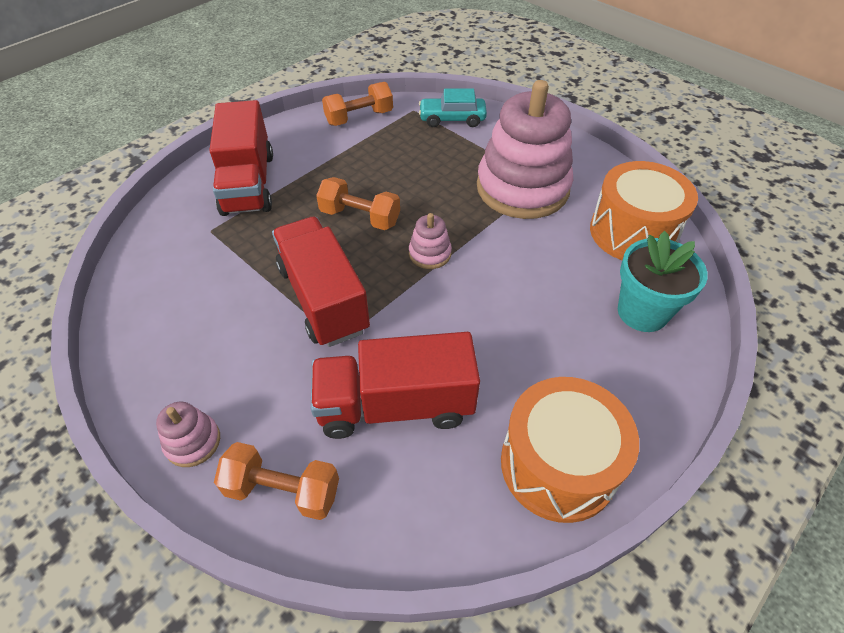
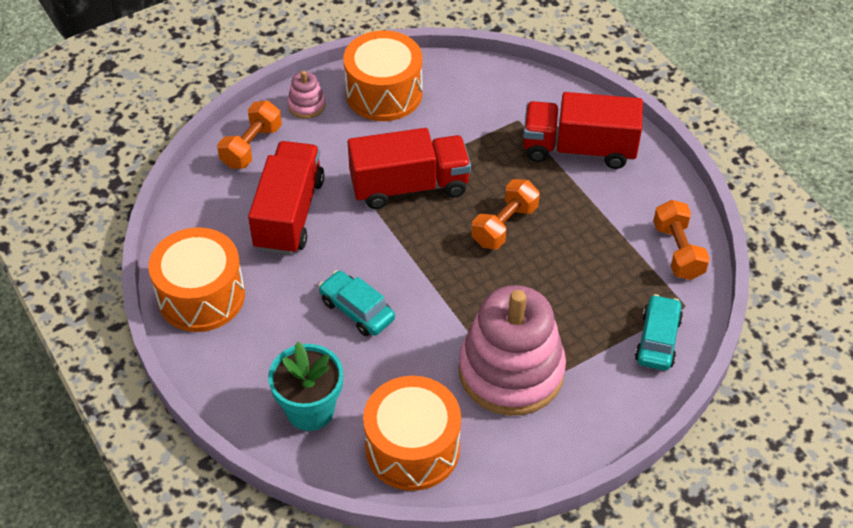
camera: 105 degrees right, 0 degrees up
pink stacking toy [409,213,452,269] -> none
none -> turquoise car [319,270,395,336]
none -> orange drum [344,30,422,121]

